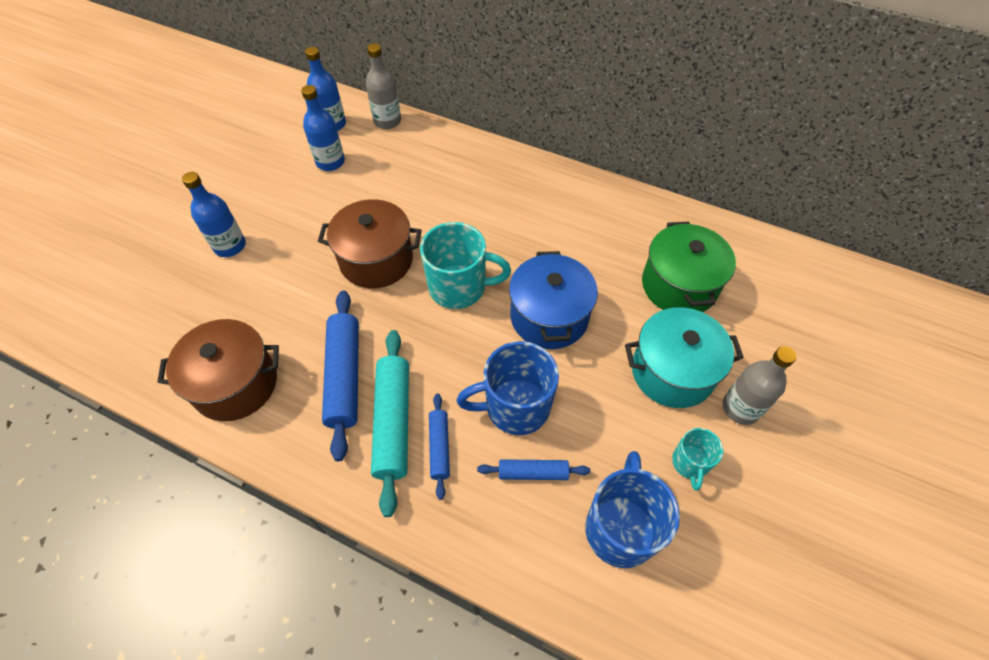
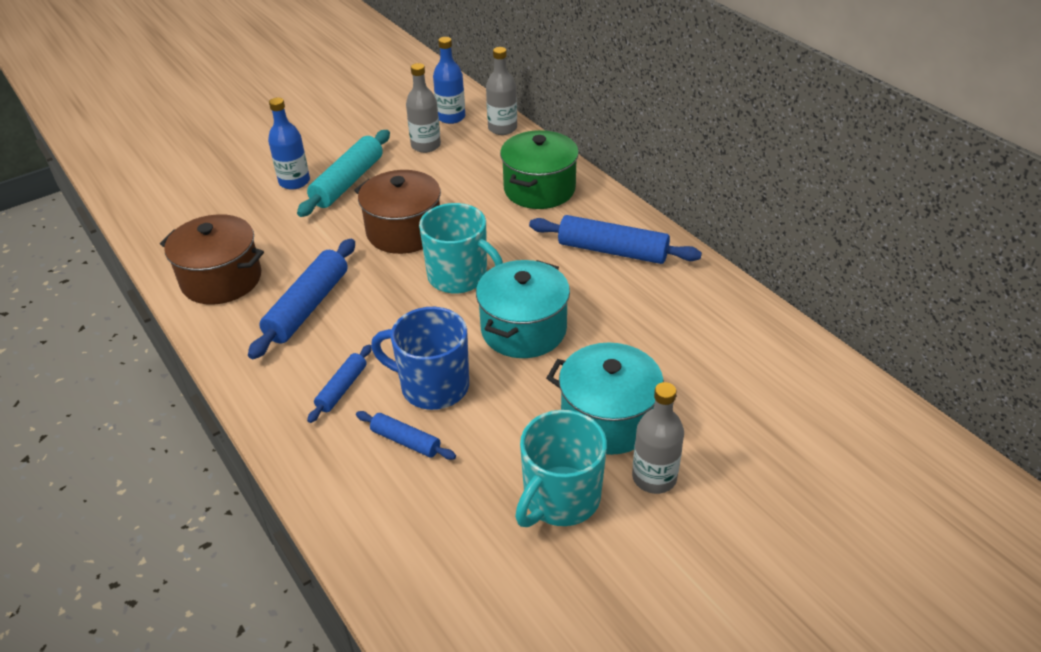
camera: 30 degrees right, 15 degrees down
blue bottle [301,85,345,171] -> grey bottle [406,63,441,153]
turquoise rolling pin [371,330,409,517] -> turquoise rolling pin moved to [297,130,390,217]
blue pot [509,251,598,349] -> turquoise pot [476,260,570,358]
blue mug [585,451,680,568] -> none
green pot [642,222,736,312] -> green pot moved to [500,130,579,209]
turquoise mug [672,428,724,491] -> turquoise mug [515,410,607,527], size x1.82
none -> blue rolling pin [529,215,702,264]

